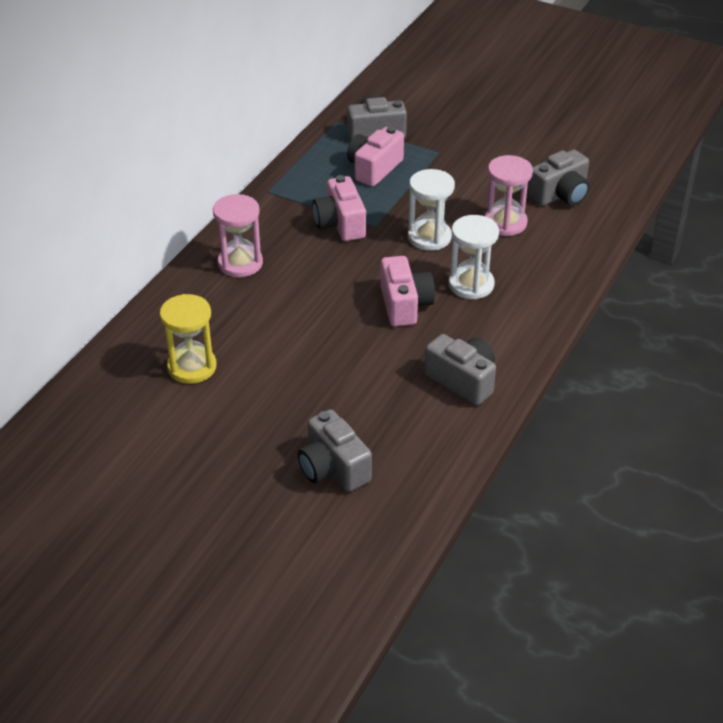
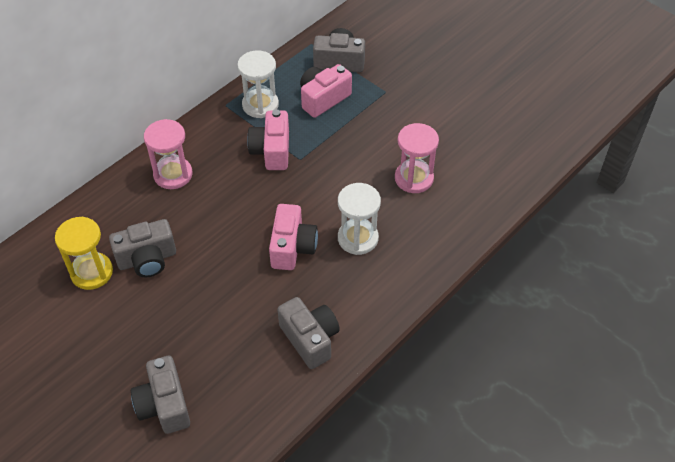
camera: 15 degrees right, 10 degrees up
white hourglass [408,169,455,251] -> white hourglass moved to [237,50,279,118]
grey camera [528,150,590,206] -> grey camera moved to [109,219,176,277]

